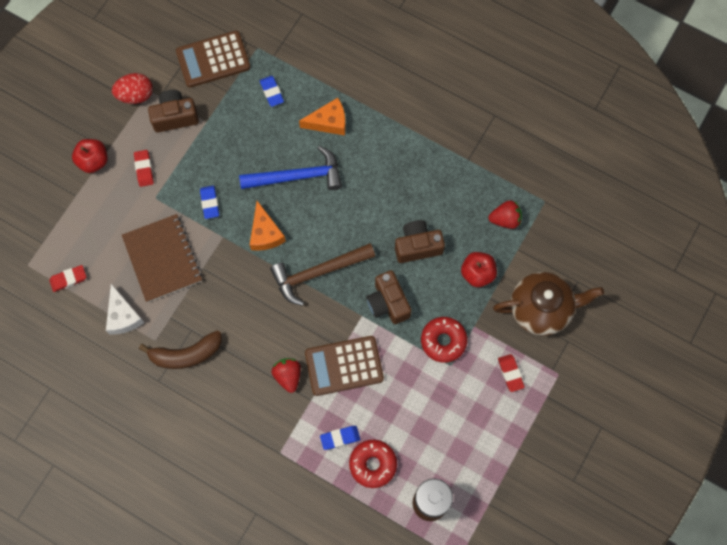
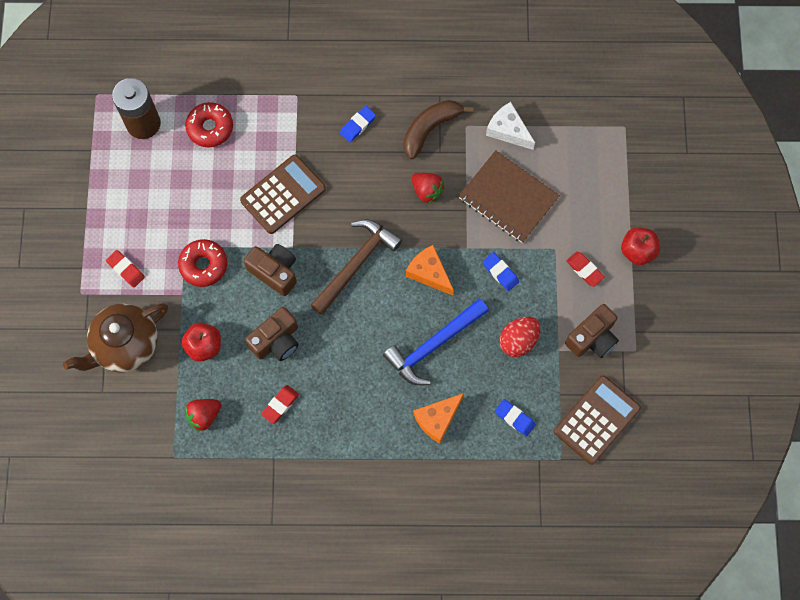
camera: 150 degrees right, 0 degrees up
red eraser [49,265,87,292] -> red eraser moved to [261,385,299,424]
red egg [112,73,153,104] -> red egg moved to [499,317,540,357]
red strawberry [271,358,301,393] -> red strawberry moved to [412,173,445,204]
blue eraser [320,426,360,450] -> blue eraser moved to [340,106,376,142]

